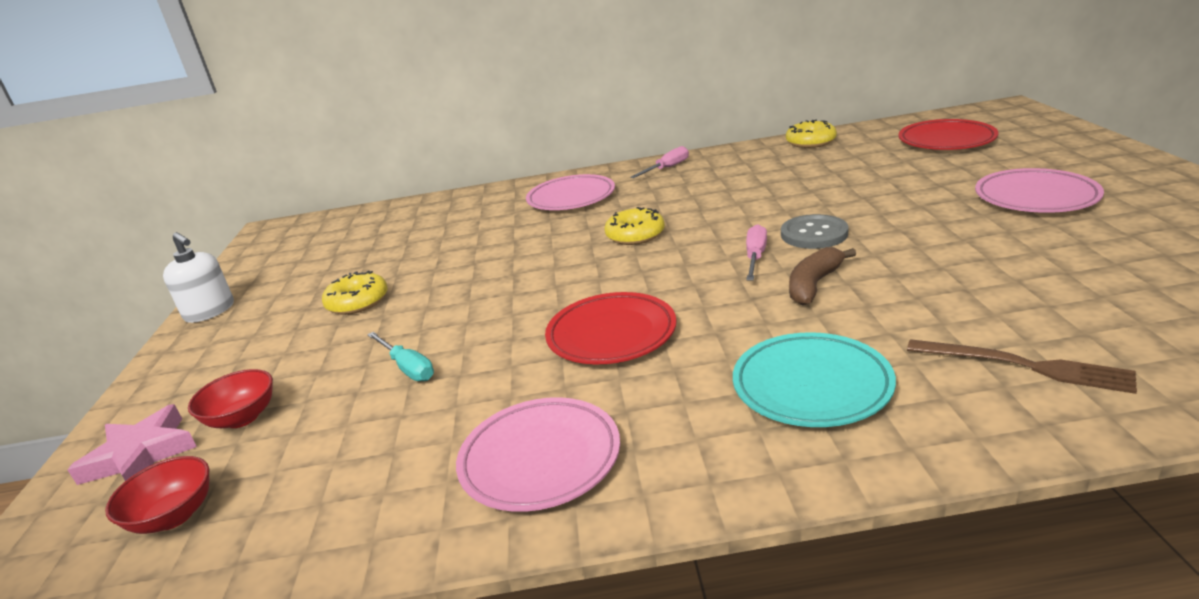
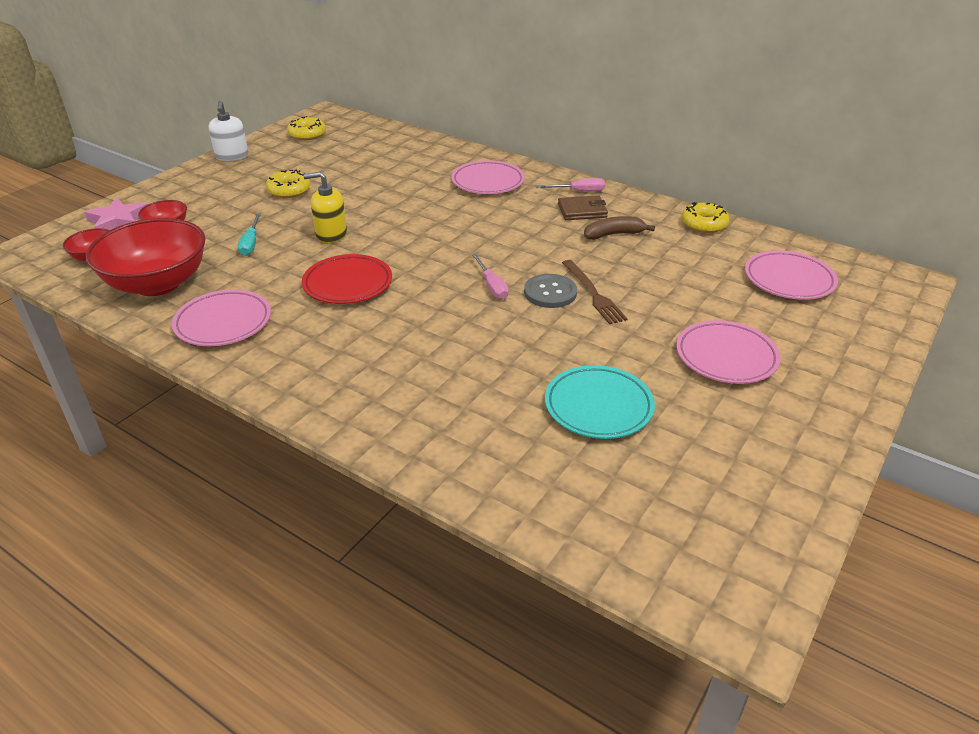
camera: 35 degrees right, 10 degrees up
yellow donut [605,207,665,245] -> yellow donut moved to [287,116,326,140]
turquoise plate [733,332,896,427] -> turquoise plate moved to [545,365,655,439]
pink screwdriver [746,224,767,280] -> pink screwdriver turned 105 degrees clockwise [472,253,509,300]
brown banana [789,247,856,305] -> brown banana moved to [584,216,655,240]
red plate [898,119,998,150] -> pink plate [745,250,838,300]
brown fork [907,339,1137,394] -> brown fork moved to [562,260,628,324]
none -> red bowl [86,218,206,296]
none -> yellow soap dispenser [303,172,347,243]
none -> brown wallet [558,195,608,220]

